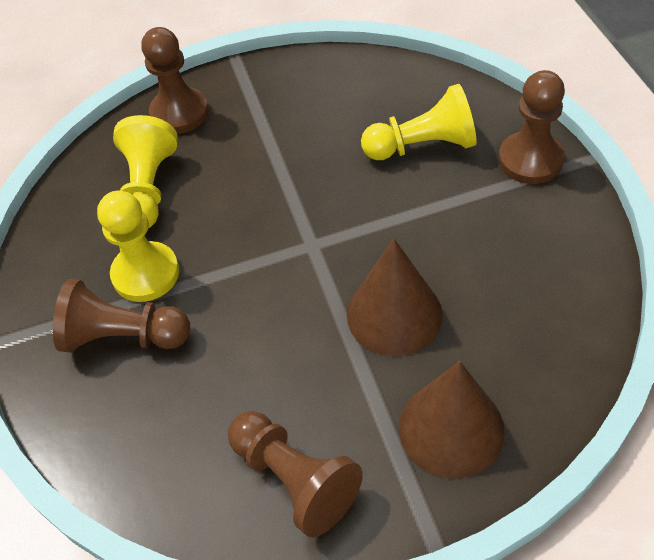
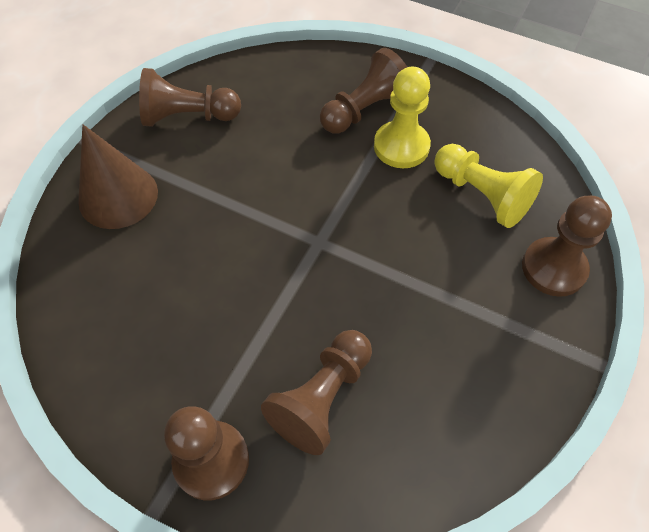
camera: 130 degrees right, 5 degrees up
brown cone [347,239,443,356] -> none
yellow pawn [361,84,477,160] -> brown pawn [261,330,372,455]

